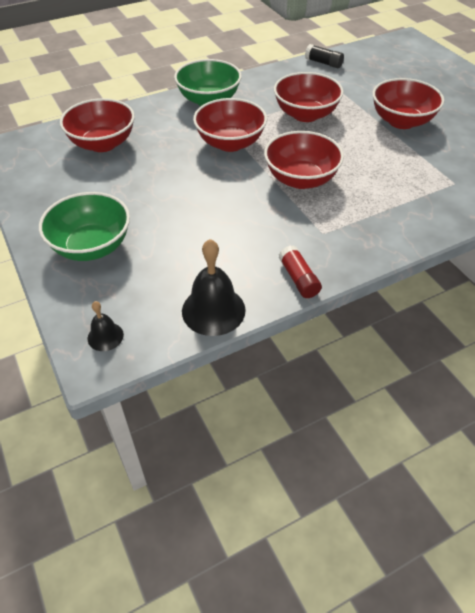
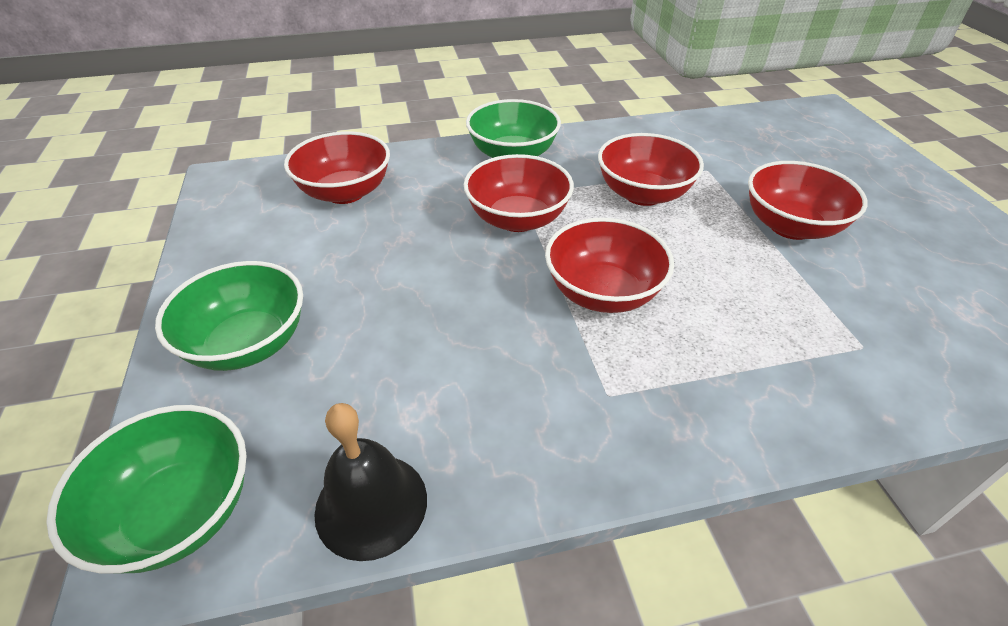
camera: 15 degrees right, 5 degrees down
black bell [88,301,124,351] -> green bowl [46,405,247,574]
red glue stick [279,245,322,298] -> none
black glue stick [305,44,344,68] -> none

